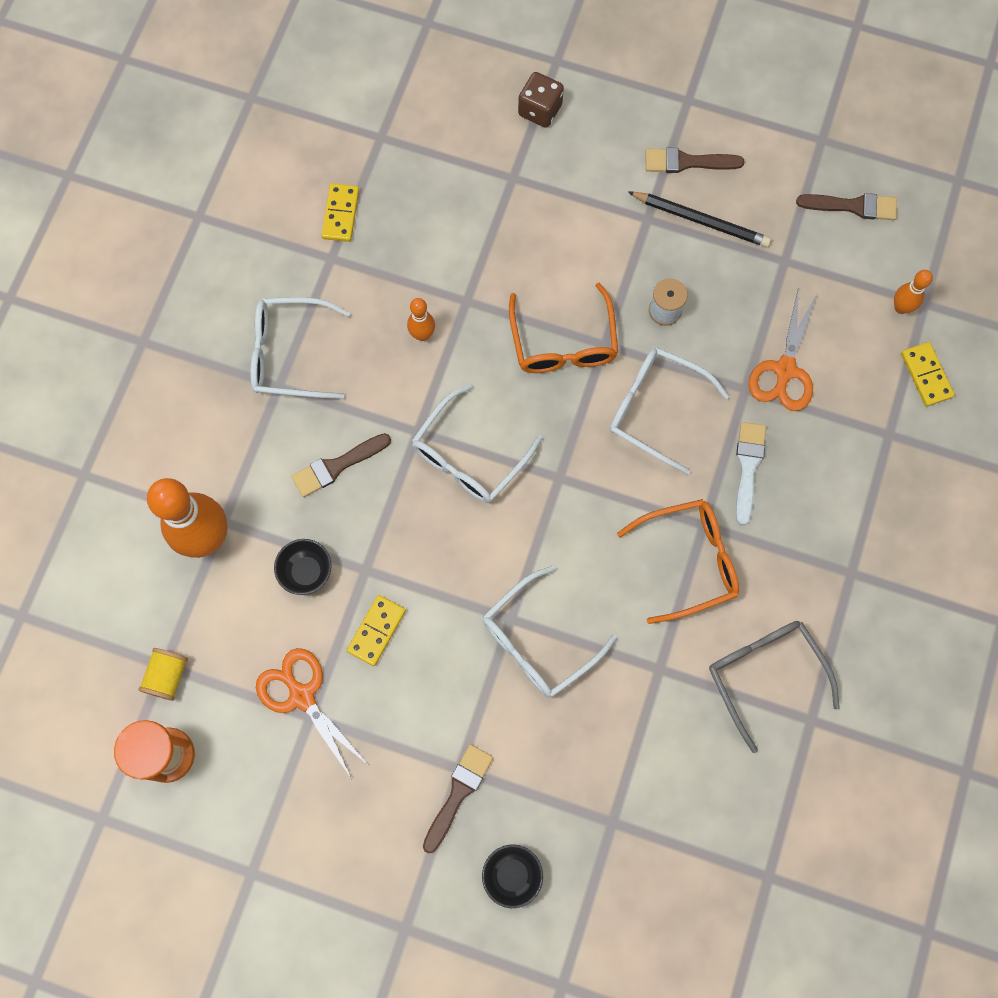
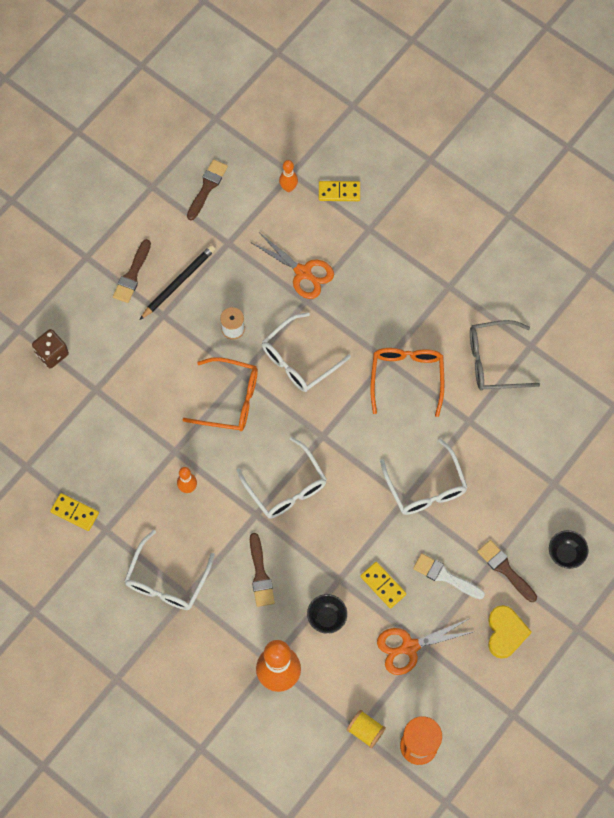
camera: 70 degrees left, 5 degrees down
white brush [736,422,766,525] -> white brush moved to [413,553,485,599]
none -> yellow heart [488,605,531,659]

